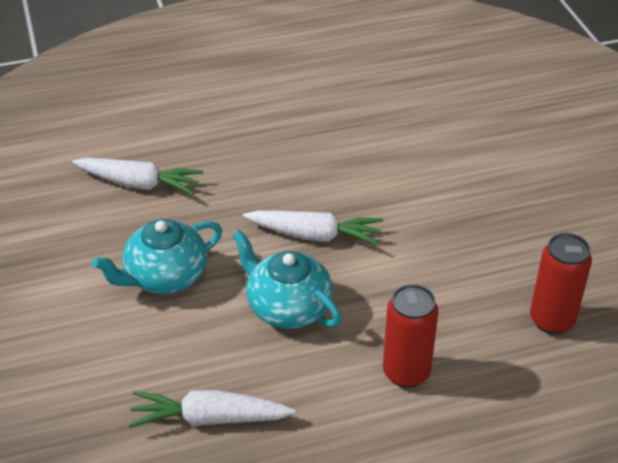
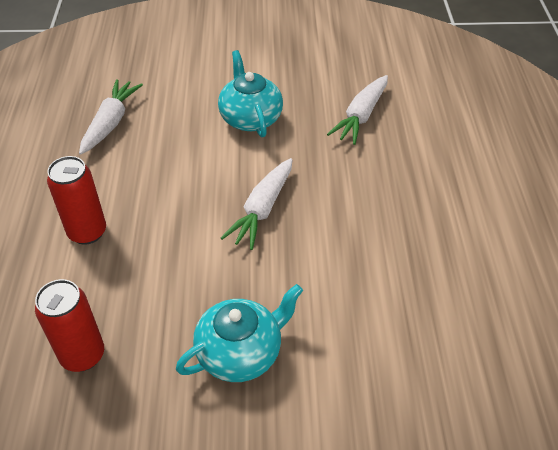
camera: 105 degrees right, 5 degrees up
turquoise teapot [232,230,341,329] -> turquoise teapot moved to [176,284,303,382]

